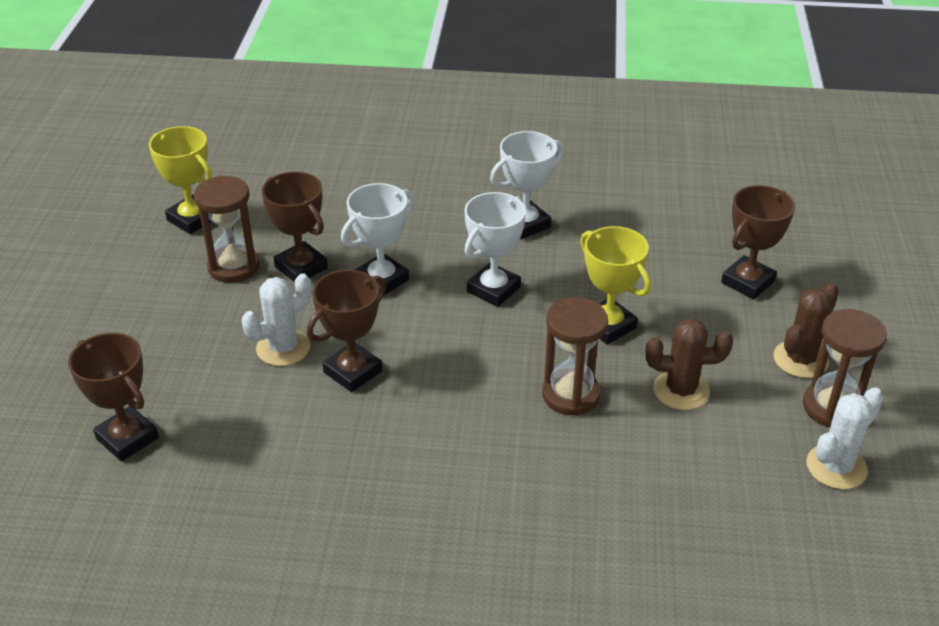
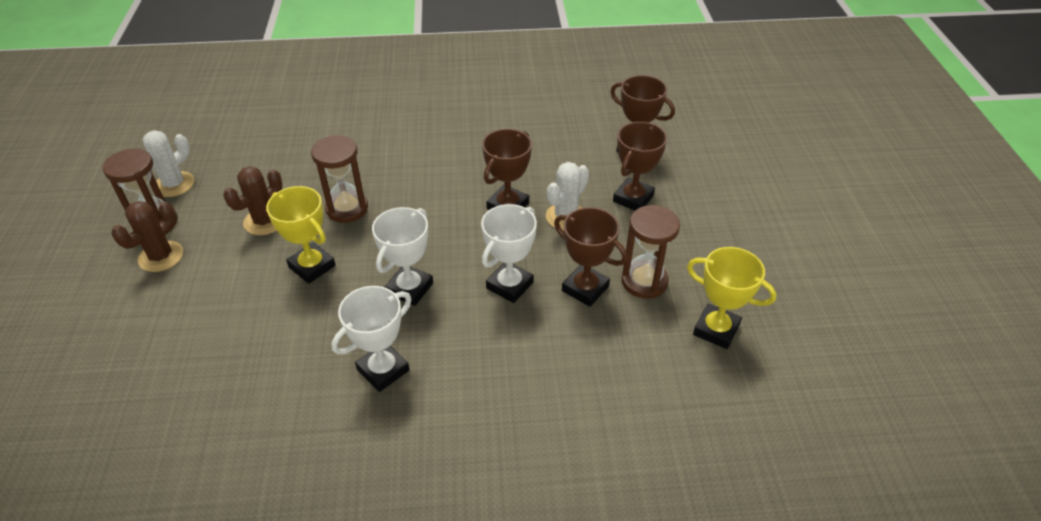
camera: 170 degrees right, 5 degrees up
brown cactus [645,318,733,410] -> brown cactus turned 45 degrees counterclockwise [224,166,282,235]
brown trophy [721,185,795,299] -> brown trophy moved to [613,122,667,211]

